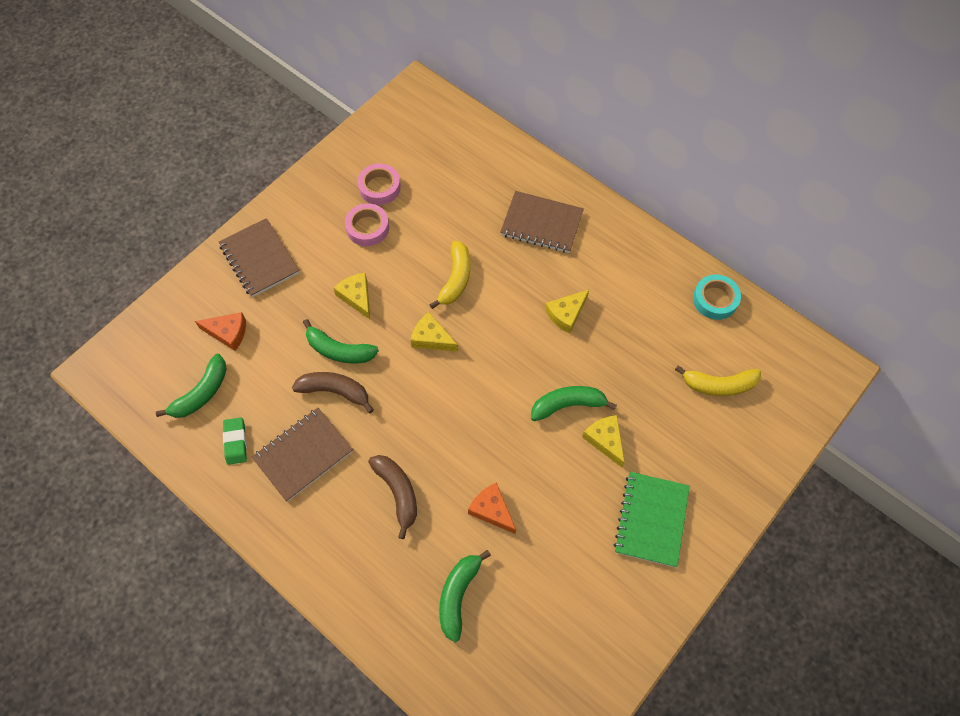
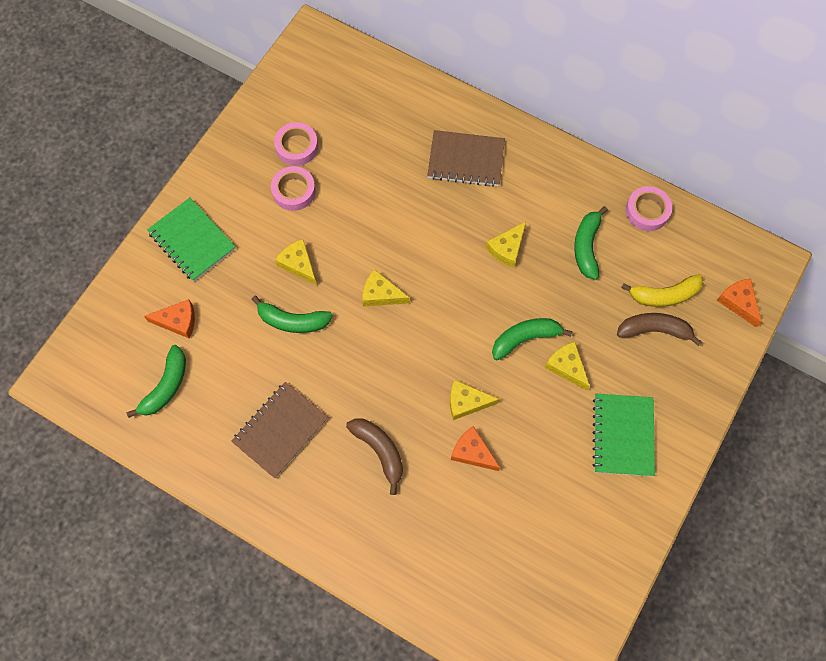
camera: 10 degrees left, 5 degrees up
brown notebook [219,218,300,297] -> green notebook [147,198,236,282]
green eraser [223,417,247,465] -> none
brown banana [292,372,374,413] -> brown banana moved to [617,313,702,346]
yellow banana [429,241,470,309] -> none
green banana [439,550,491,642] -> green banana moved to [574,206,608,280]
turquoise tape [693,274,741,320] -> pink tape [625,186,672,231]
none -> yellow cheese [450,380,499,420]
none -> orange cheese [717,278,762,327]

